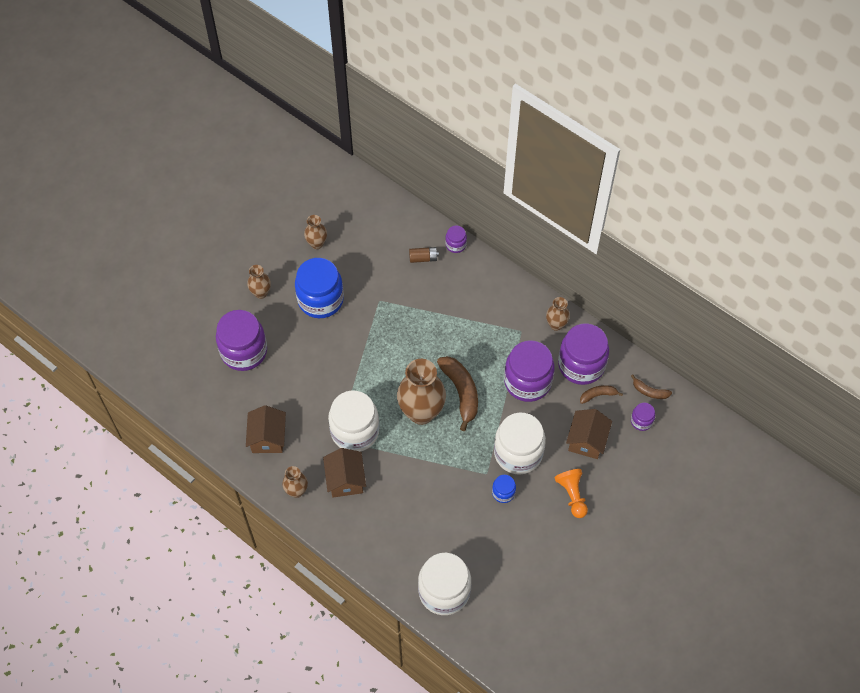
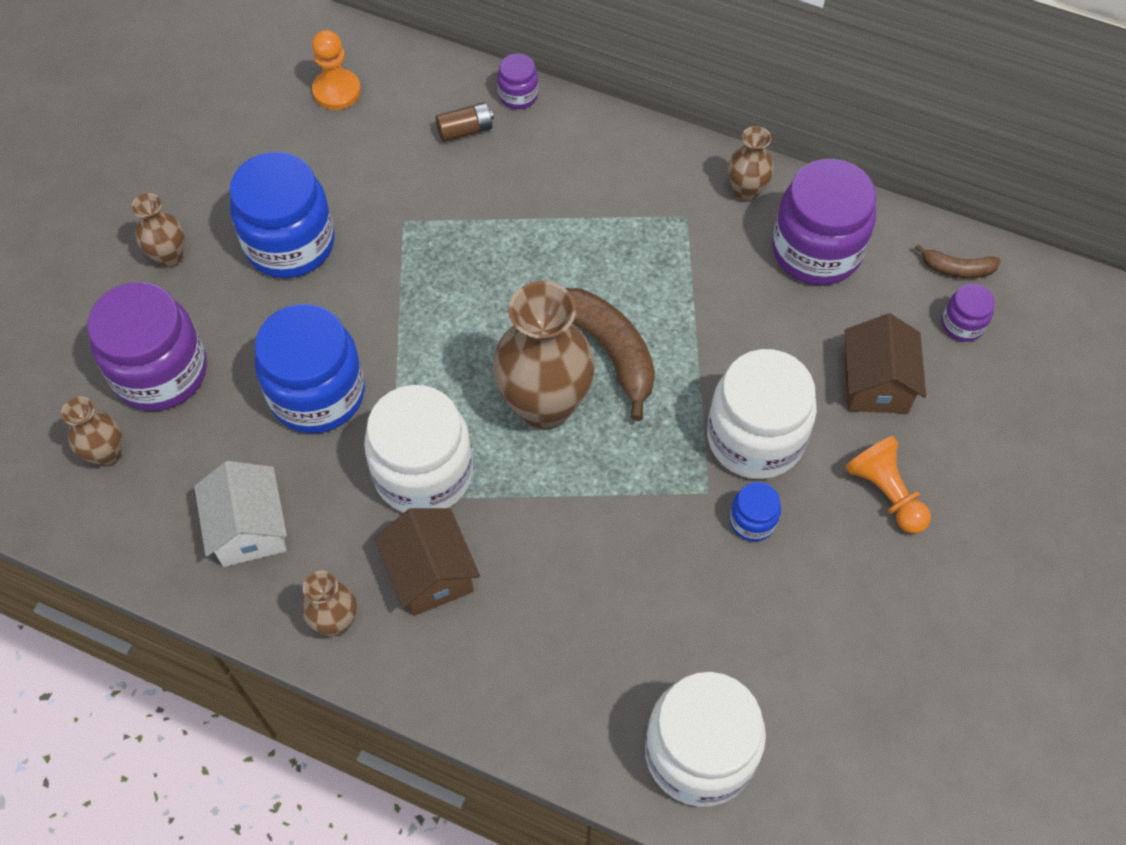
camera: 15 degrees left, 0 degrees up
brown house [246,405,286,453] -> white house [194,461,287,567]
brown vase [304,215,327,249] -> brown vase moved to [61,396,122,467]
purple jar [504,340,555,402] -> none
brown banana [580,385,623,404] -> none
none -> blue jar [255,304,365,433]
none -> orange pawn [312,30,361,110]

